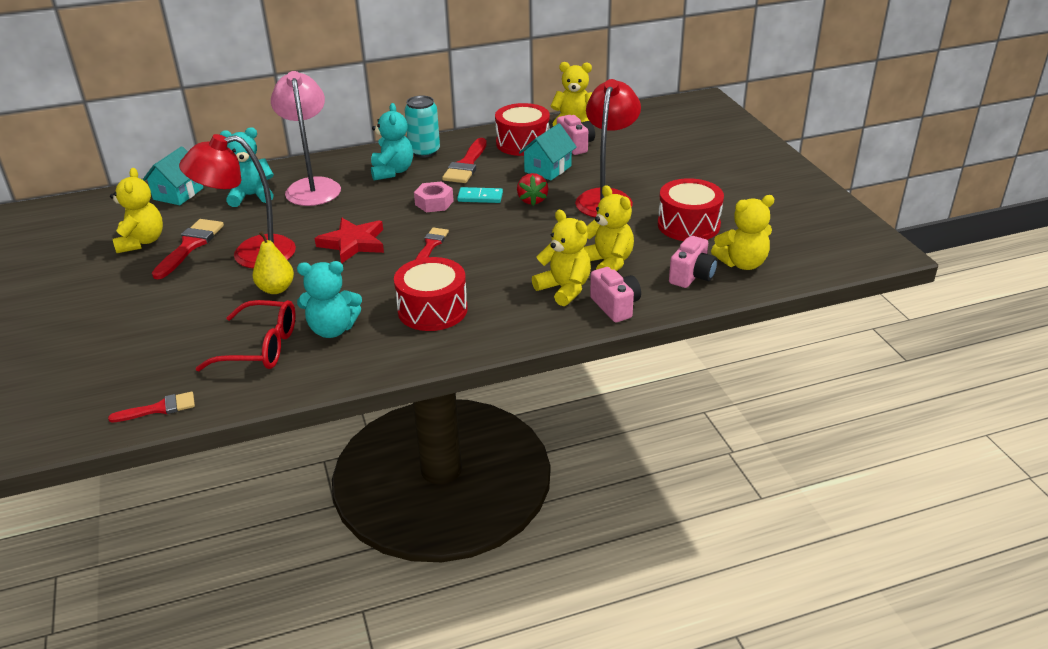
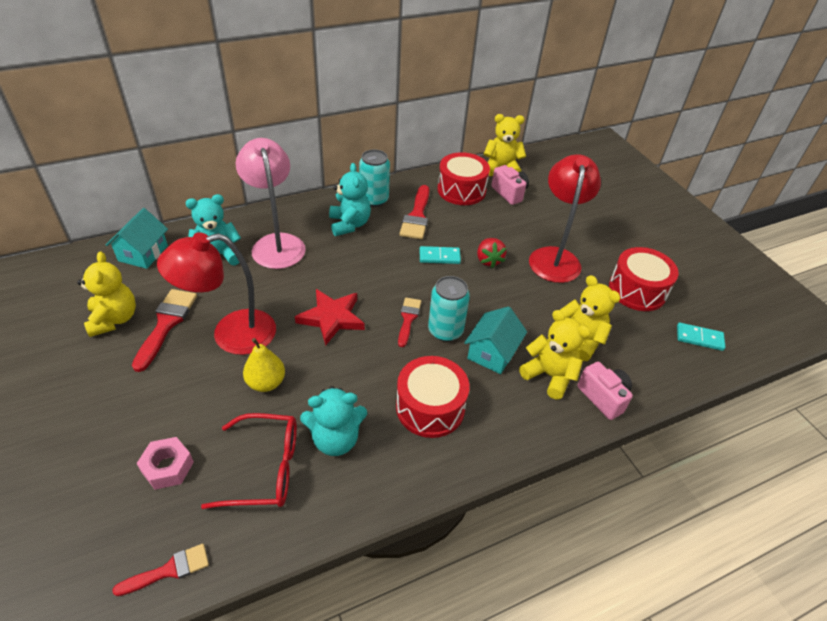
camera: 10 degrees left, 10 degrees up
pink nut [414,182,454,212] -> pink nut moved to [136,437,194,490]
turquoise house [519,123,577,180] -> turquoise house moved to [464,306,527,374]
pink camera [669,236,718,288] -> none
yellow teddy bear [711,195,774,270] -> turquoise domino [677,323,725,351]
none -> turquoise can [428,276,470,342]

